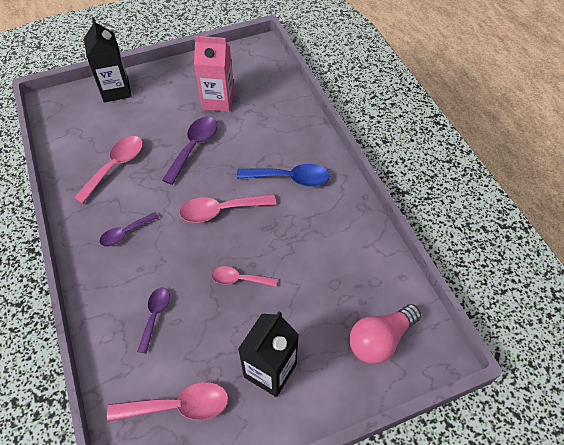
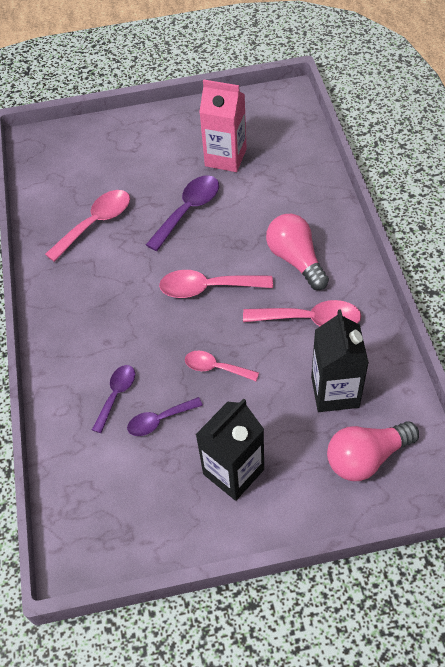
camera: 15 degrees right, 0 degrees up
black carton [84,17,132,102] -> black carton moved to [311,309,369,412]
purple spoon [99,212,159,246] -> purple spoon moved to [127,397,203,436]
pink spoon [107,382,229,421] -> pink spoon moved to [243,300,361,326]
blue spoon [237,164,330,187] -> pink light bulb [266,214,329,290]

